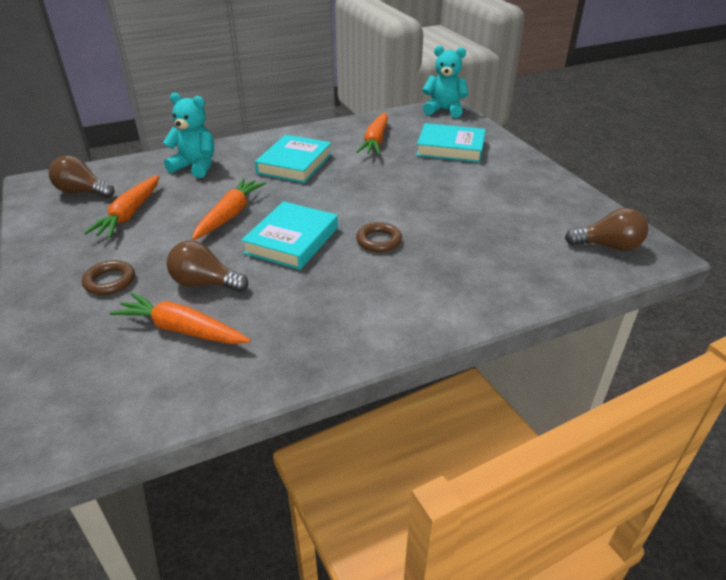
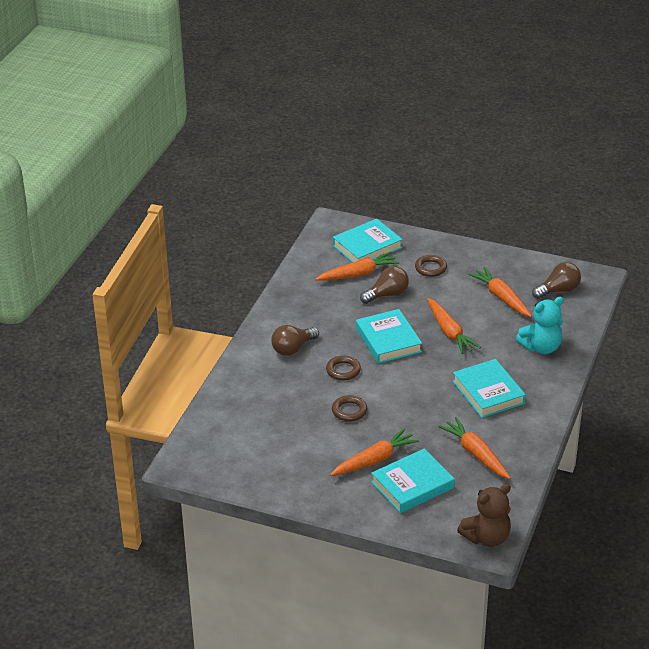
camera: 135 degrees right, 0 degrees up
turquoise teddy bear [422,46,468,118] -> brown teddy bear [457,484,511,547]
brown light bulb [565,208,648,251] -> brown light bulb moved to [271,325,319,356]
none -> orange carrot [330,428,419,476]
none -> brown ring [332,395,367,422]
none -> turquoise book [333,219,403,263]

